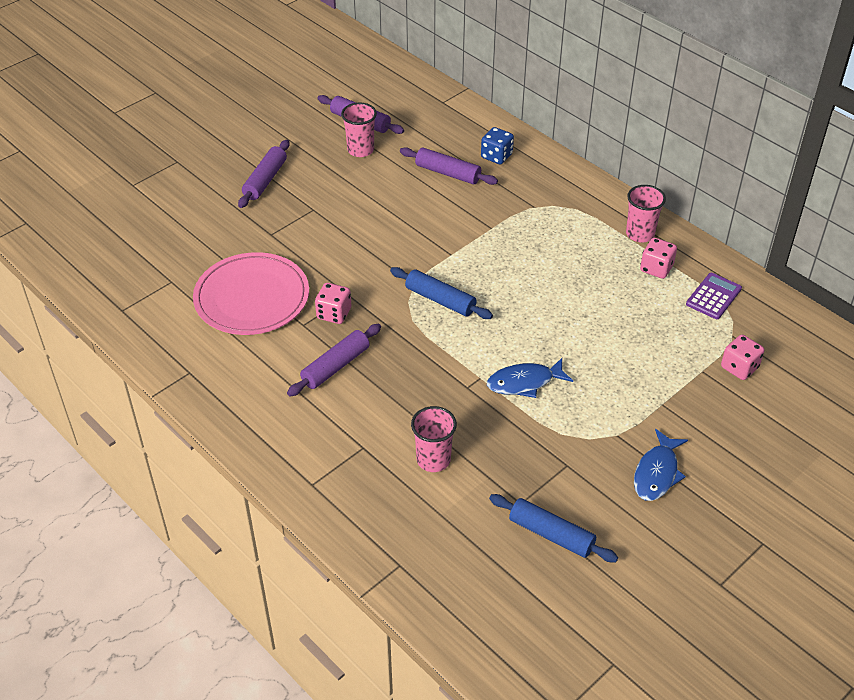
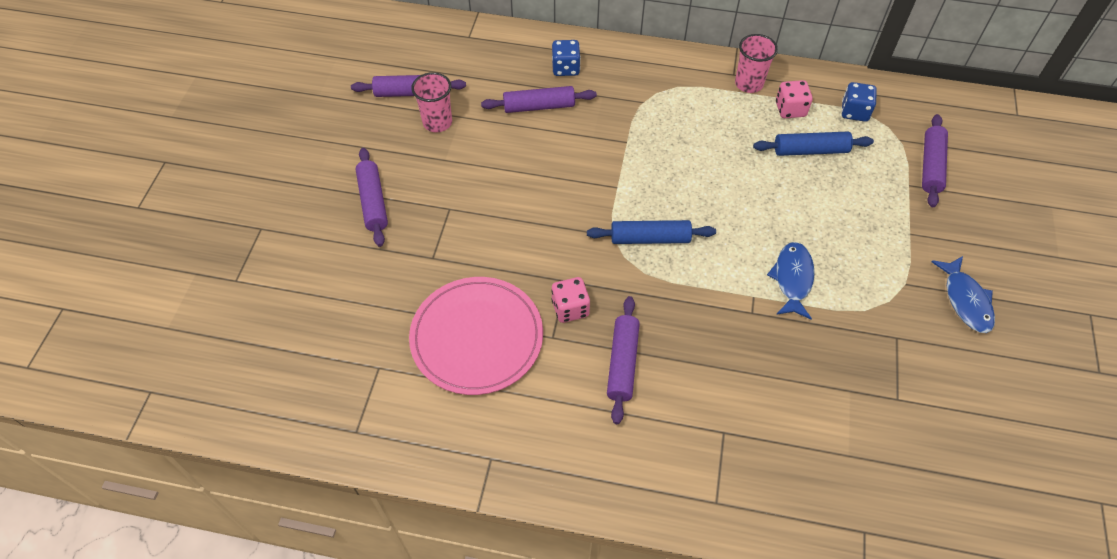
camera: 35 degrees left, 10 degrees up
pink cup [411,406,457,472] -> none
blue fish [487,358,573,398] -> blue fish turned 150 degrees clockwise [767,242,815,319]
blue rolling pin [489,494,618,562] -> blue rolling pin moved to [753,132,874,156]
purple calculator [686,273,742,319] -> blue dice [842,82,877,122]
pink dice [721,335,764,380] -> purple rolling pin [922,114,948,207]

